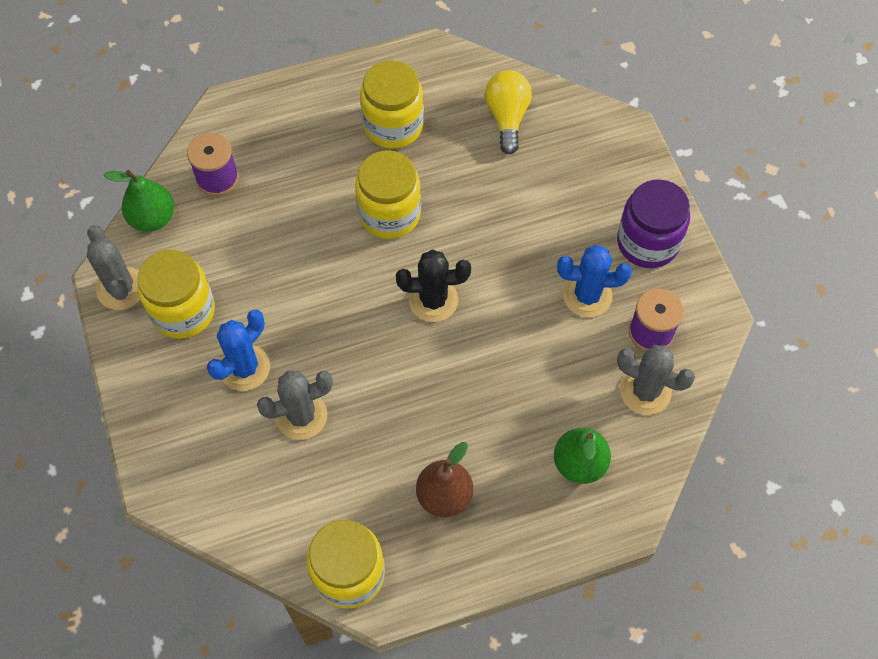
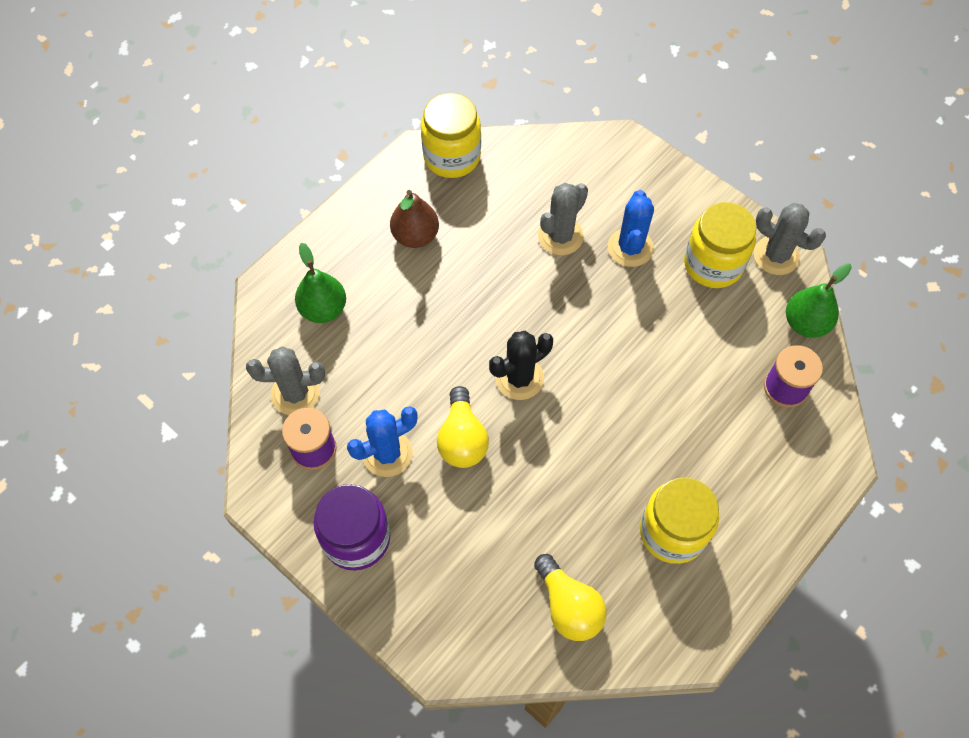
camera: 150 degrees right, 0 degrees up
yellow jar [355,150,421,239] -> none
none -> yellow light bulb [437,386,489,468]

